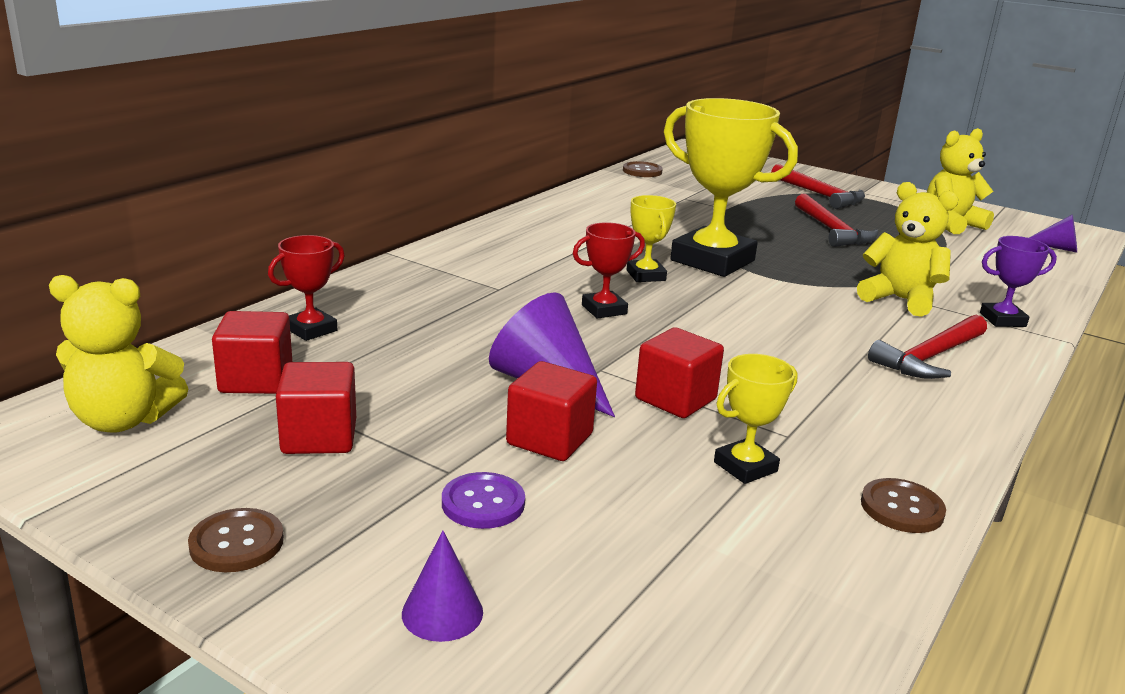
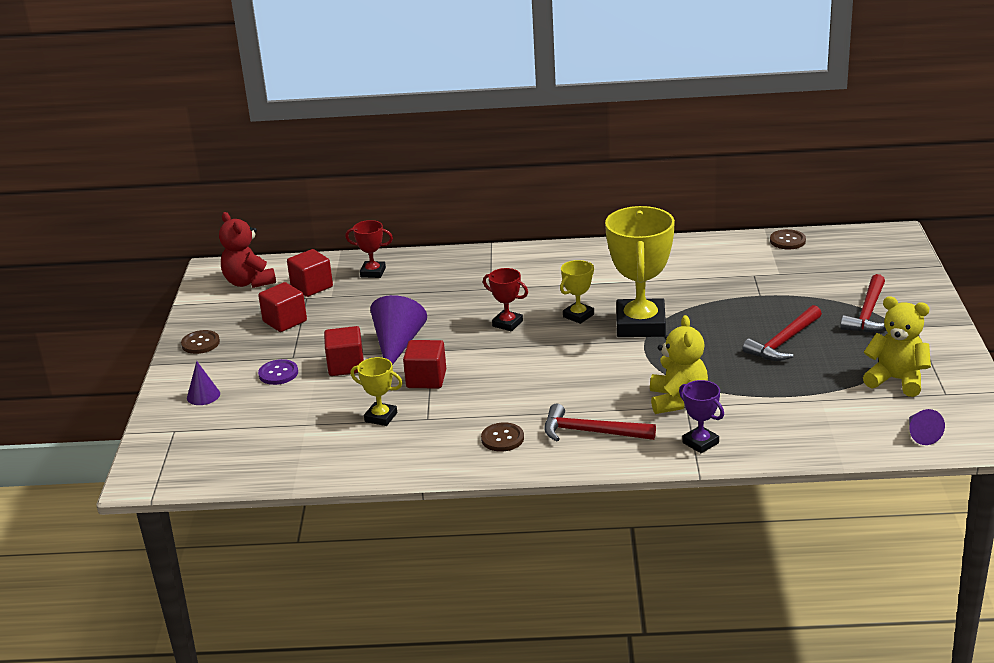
camera: 60 degrees right, 5 degrees up
yellow teddy bear [49,275,188,433] -> red teddy bear [219,212,276,288]
brown button [861,478,946,533] -> brown button moved to [481,422,524,452]

